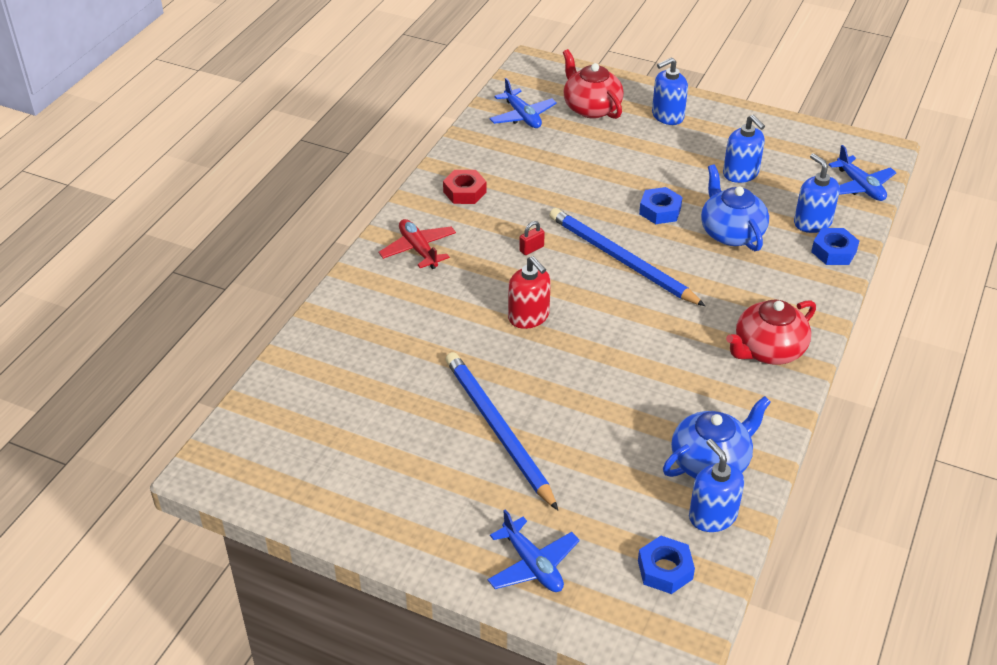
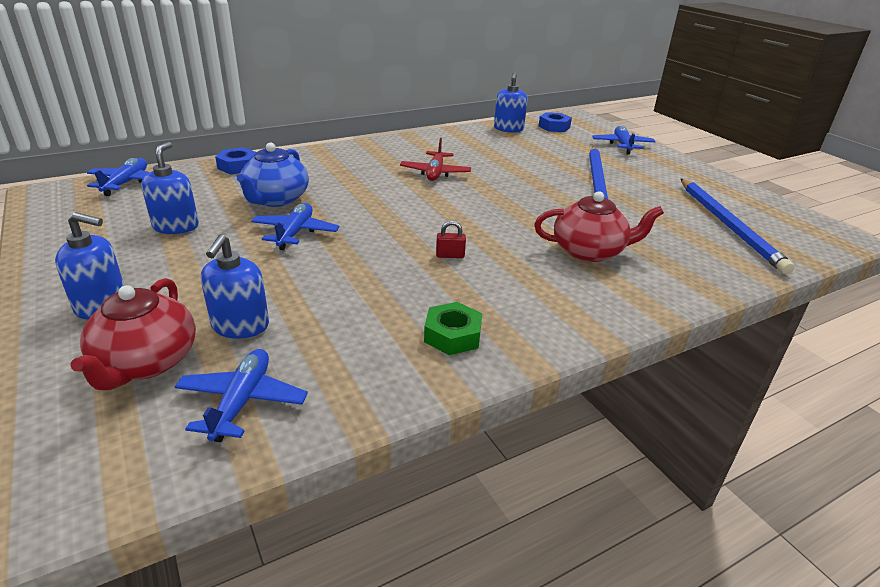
camera: 145 degrees left, 10 degrees down
red plane [379,219,456,269] -> red plane moved to [400,138,471,181]
red nut [443,170,486,204] -> green nut [424,302,482,355]
red soap dispenser [508,256,551,329] -> none
blue pencil [549,208,705,306] -> blue pencil moved to [681,179,795,274]
blue nut [639,187,682,224] -> blue plane [251,203,339,250]
blue teapot [663,396,771,479] -> none
red teapot [726,299,816,365] -> red teapot moved to [534,191,664,262]
blue soap dispenser [794,153,840,233] -> blue soap dispenser moved to [201,234,269,338]

